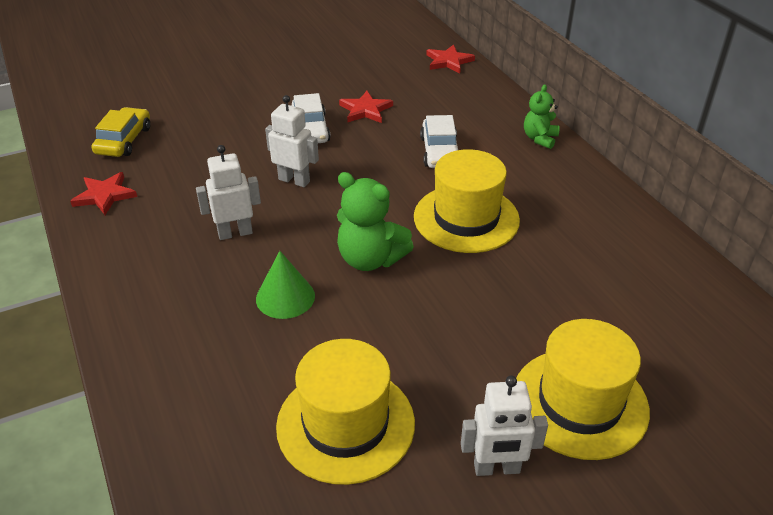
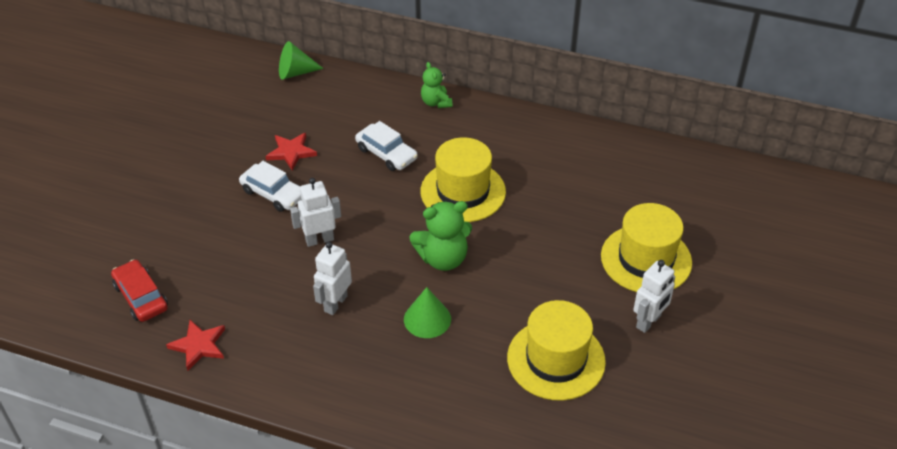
camera: 45 degrees left, 5 degrees up
yellow car [92,107,150,157] -> red car [111,259,168,322]
red star [426,44,475,73] -> green cone [279,41,324,79]

